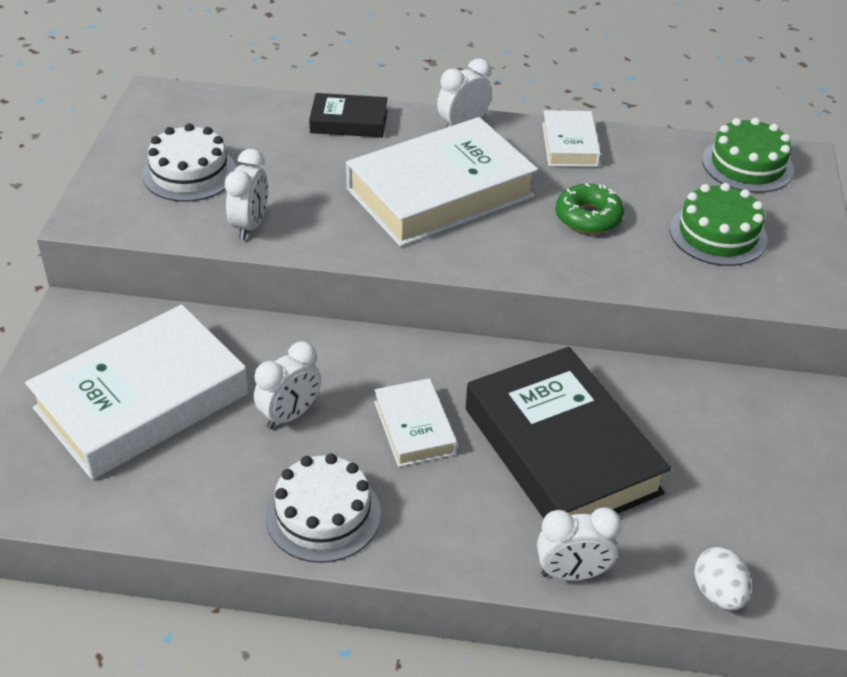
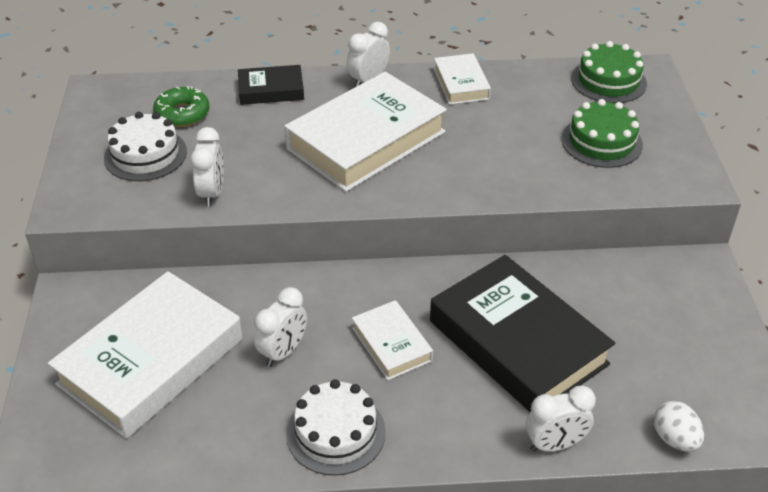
camera: 10 degrees left, 0 degrees up
green donut [556,183,624,234] -> green donut moved to [153,86,210,127]

